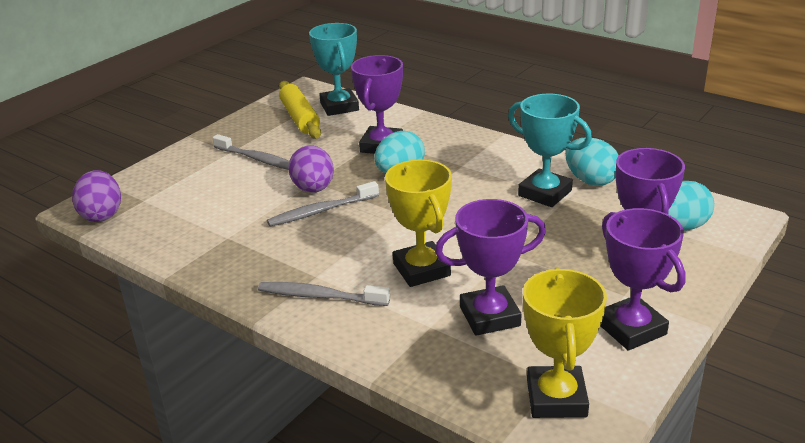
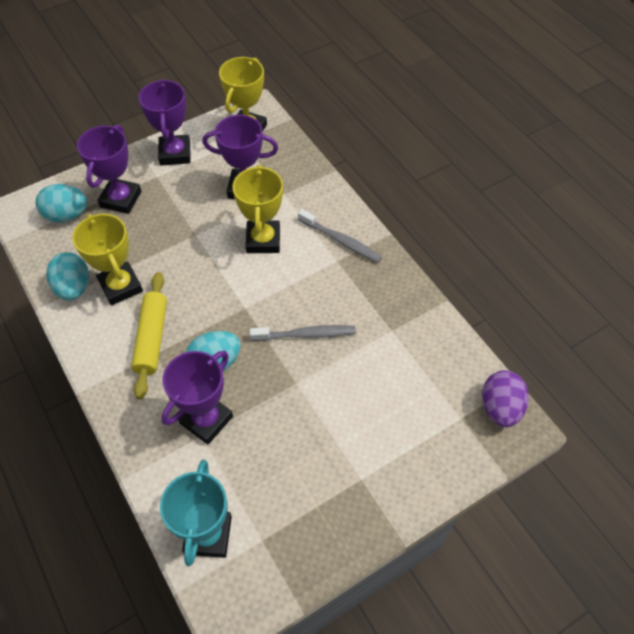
camera: 160 degrees left, 25 degrees up
grey toothbrush [213,134,289,170] -> none
yellow rolling pin [279,81,321,139] -> yellow rolling pin moved to [131,272,167,399]
purple egg [288,145,334,193] -> none
turquoise trophy [508,94,592,207] -> yellow trophy [72,214,143,305]

